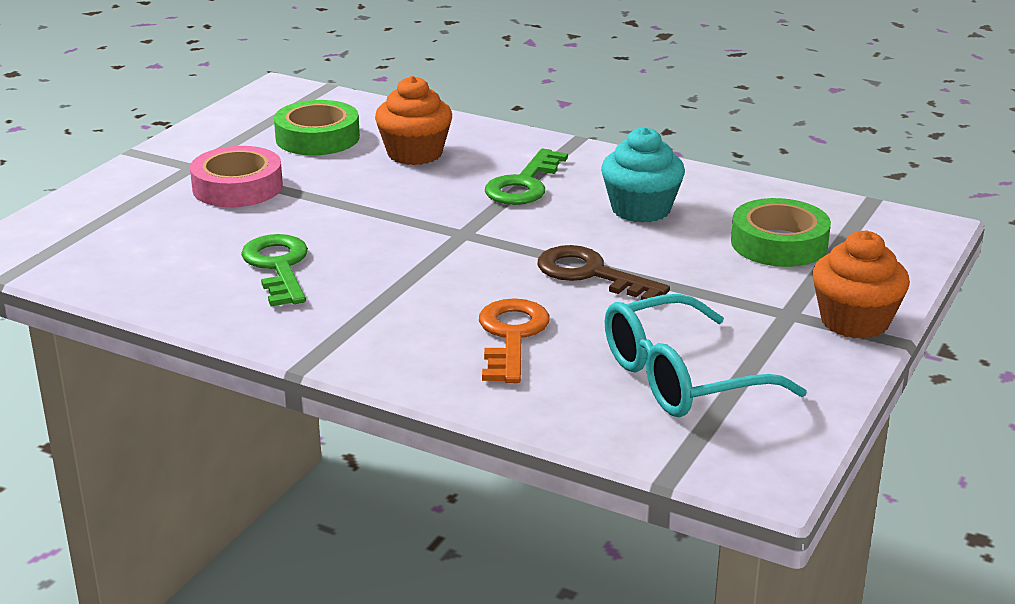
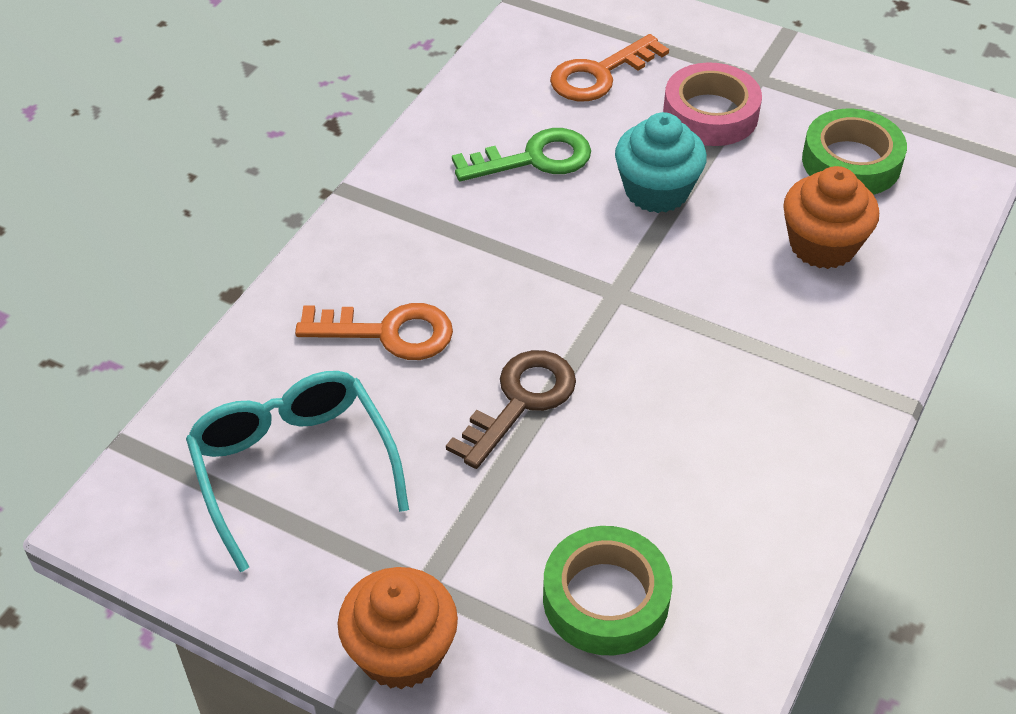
camera: 90 degrees right, 20 degrees up
green key [485,148,568,205] -> none
turquoise cupcake [601,127,685,223] -> turquoise cupcake moved to [615,112,707,213]
none -> orange key [550,34,669,101]

